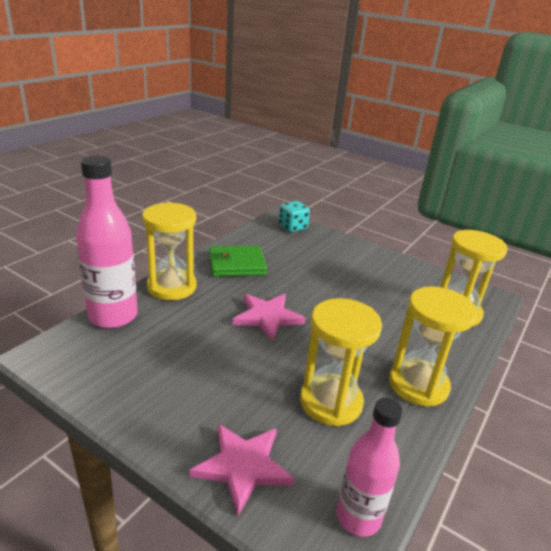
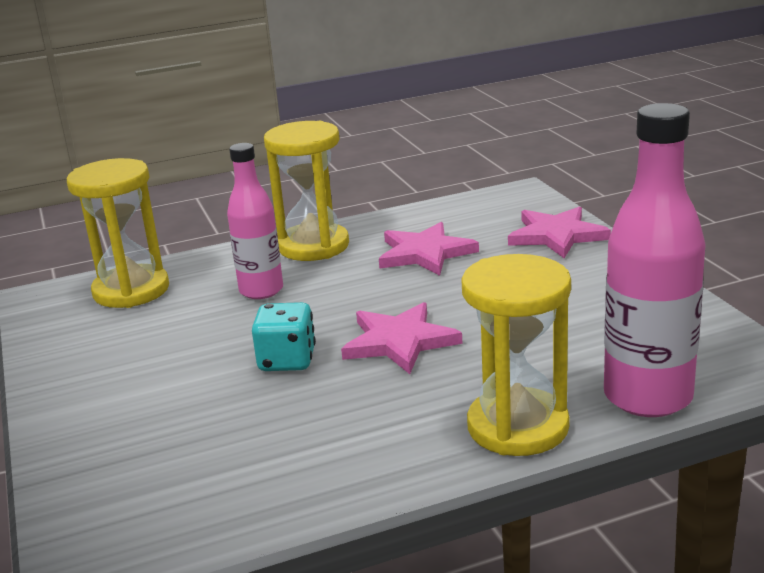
camera: 140 degrees left, 5 degrees down
green wallet [209,246,267,277] -> none
turquoise dice [279,201,310,232] -> turquoise dice moved to [252,302,316,371]
yellow hourglass [300,298,382,426] -> pink star [379,222,479,276]
pink bottle [337,398,403,537] -> pink bottle moved to [227,143,283,299]

